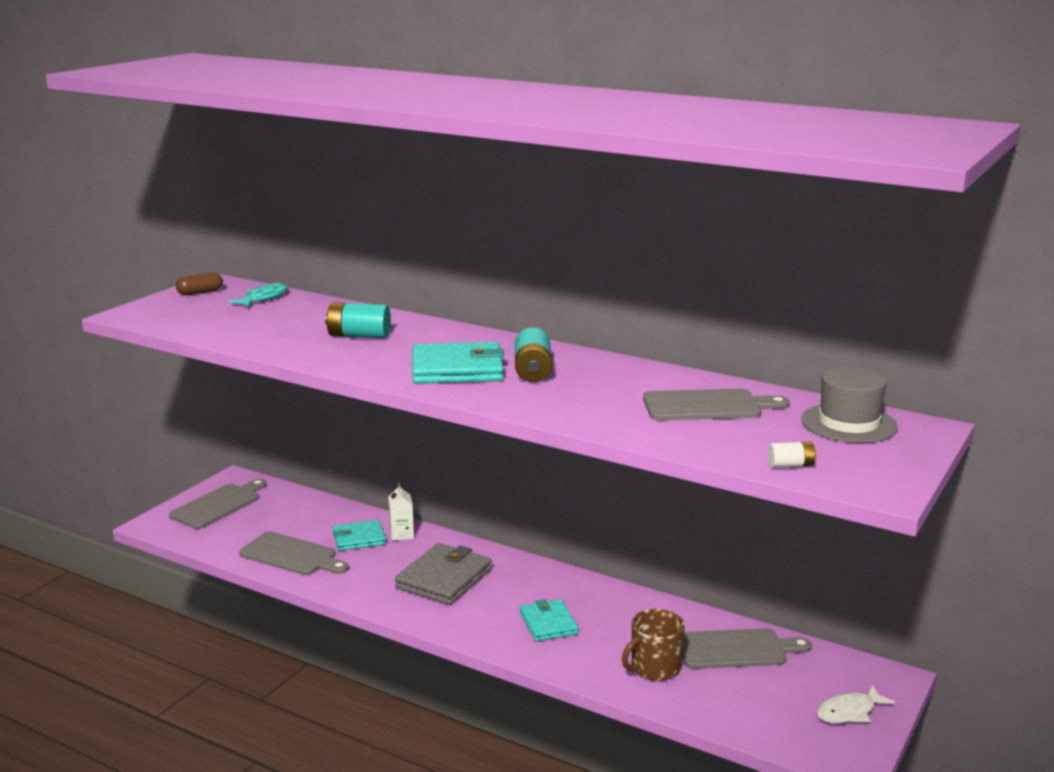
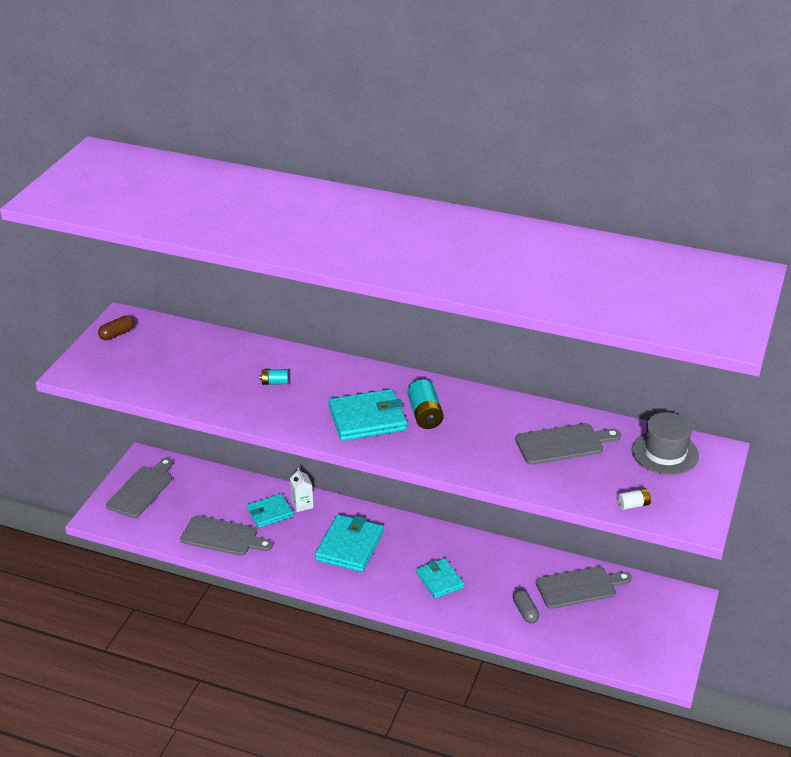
camera: 10 degrees left, 15 degrees up
turquoise fish [229,282,288,307] -> none
turquoise battery [325,302,391,338] -> turquoise battery [260,369,288,385], size x0.57
grey wallet [395,543,492,605] -> turquoise wallet [315,514,384,572]
brown mug [622,609,685,681] -> grey capsule [513,590,539,623]
white fish [817,685,895,723] -> none

